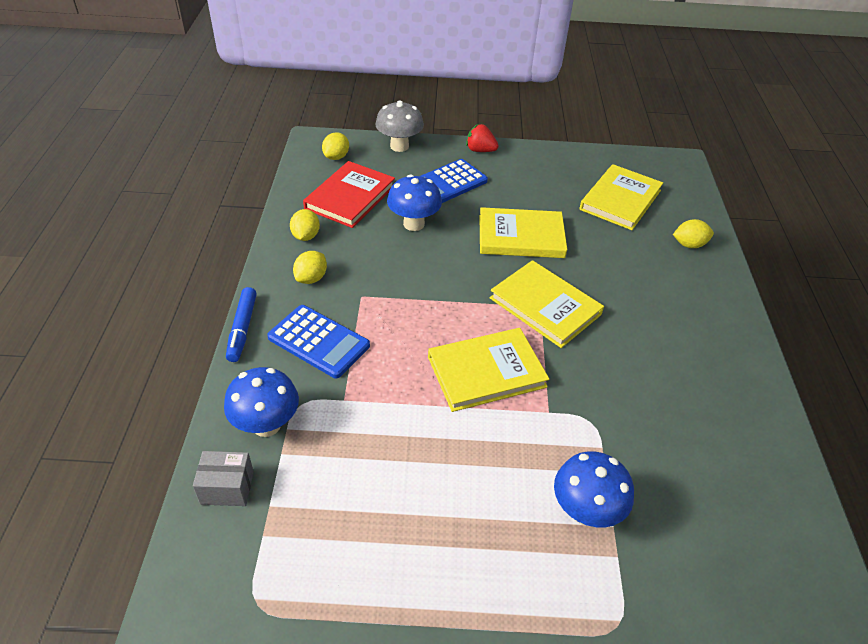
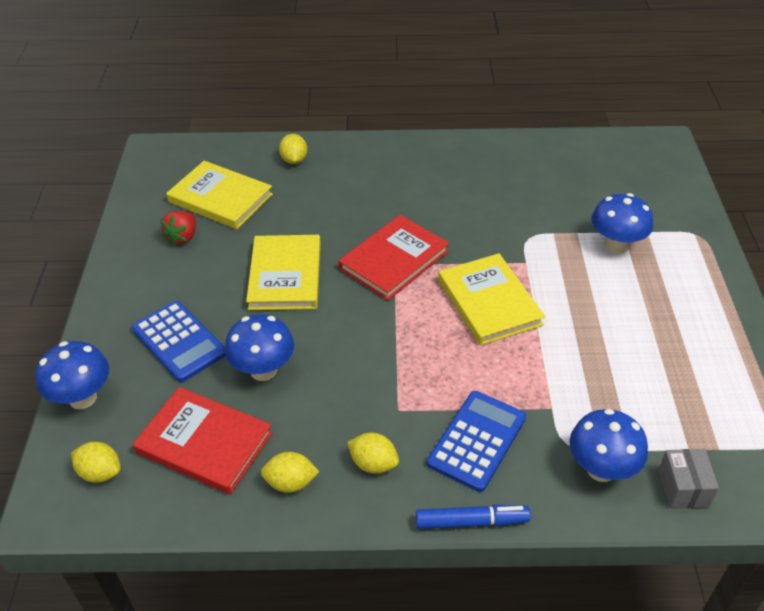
camera: 90 degrees left, 0 degrees up
grey mushroom [375,101,424,152] -> blue mushroom [35,341,109,409]
red strawberry [466,124,499,152] -> red strawberry moved to [161,211,196,246]
yellow book [490,260,604,348] -> red book [338,215,449,301]

